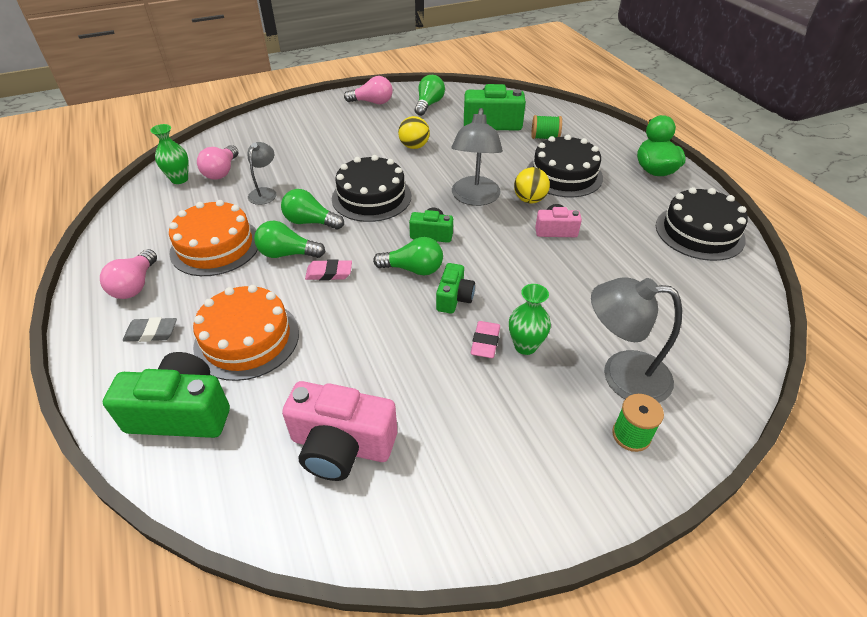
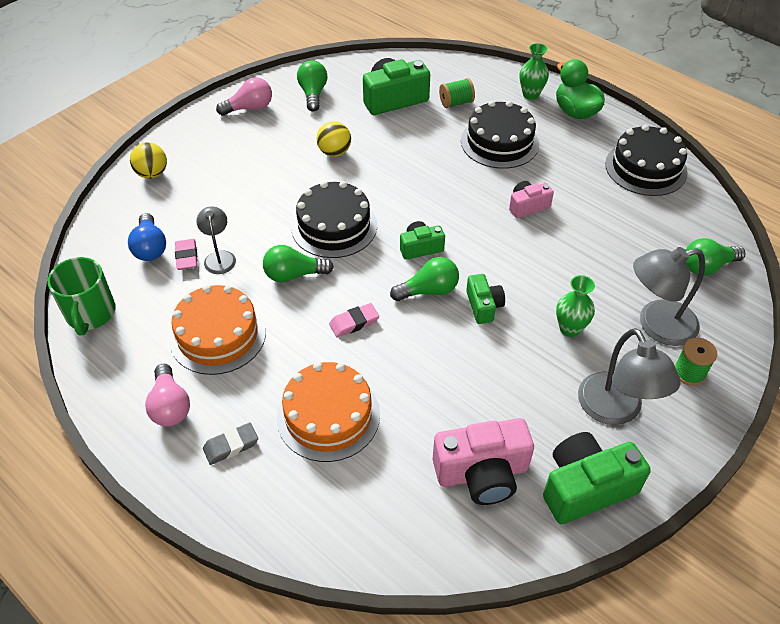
camera: 25 degrees left, 5 degrees up
green camera [103,352,230,438] -> green camera moved to [543,432,651,524]
green vase [150,124,189,184] -> green vase moved to [520,43,549,100]
pink light bulb [197,145,238,180] -> blue light bulb [128,213,166,261]
green light bulb [254,221,325,258] -> green light bulb moved to [686,238,745,276]
grey lamp [452,108,503,206] -> grey lamp moved to [578,328,681,425]
pink eraser [470,321,500,358] -> pink eraser moved to [175,239,198,270]
yellow ball [514,167,550,203] -> yellow ball moved to [130,142,167,179]
none -> green mug [47,257,116,335]

